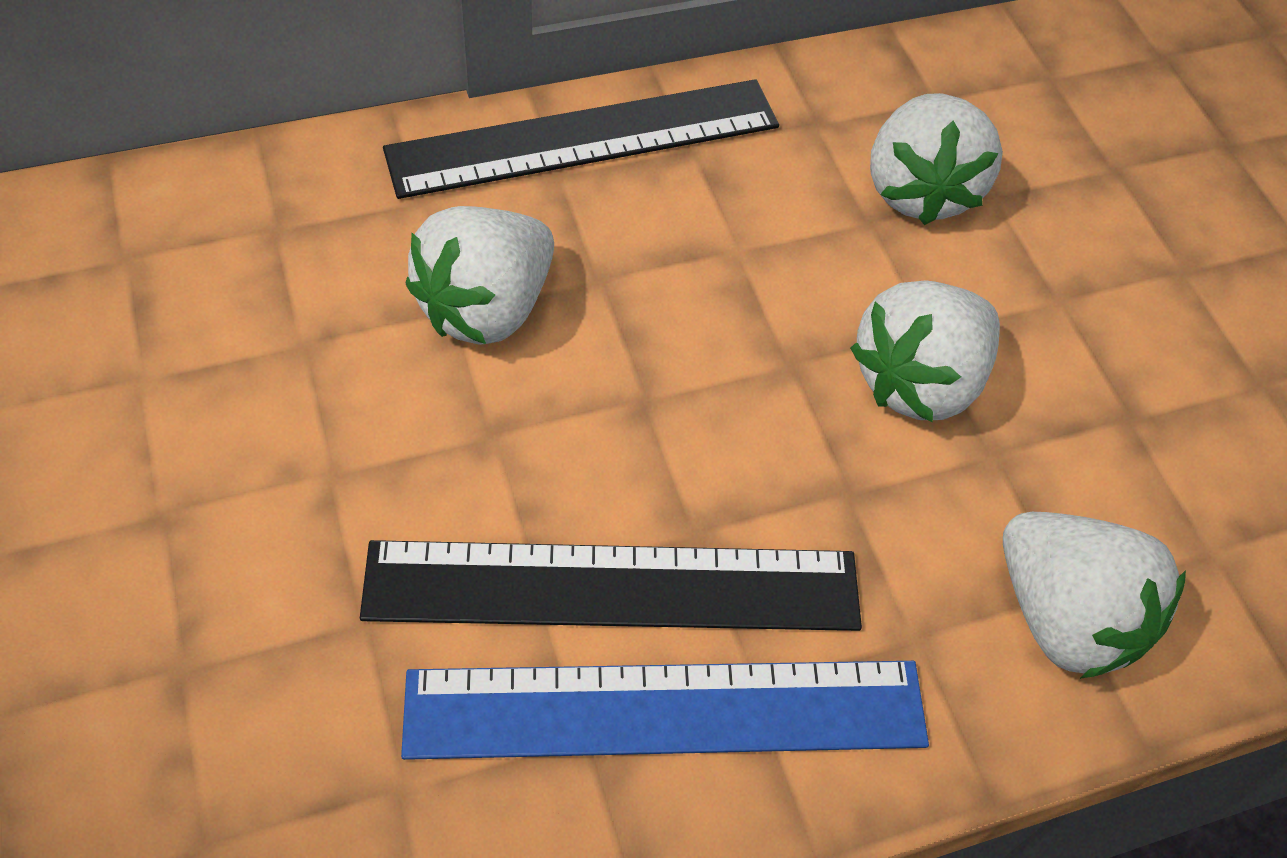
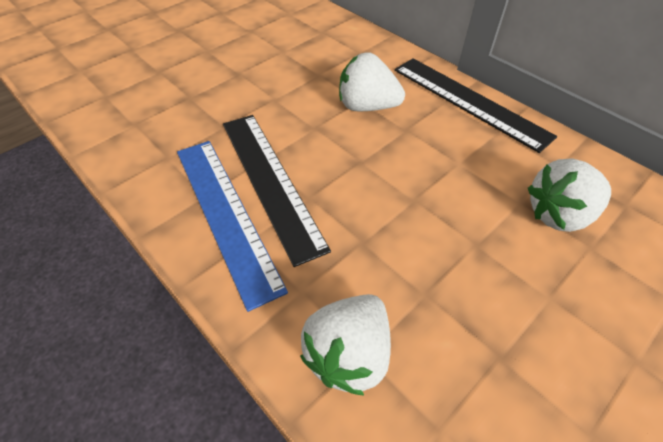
camera: 70 degrees right, 5 degrees down
white strawberry [850,280,1000,422] -> none

